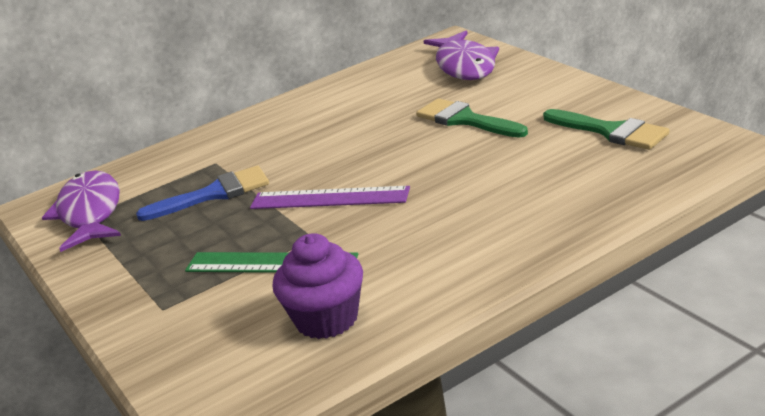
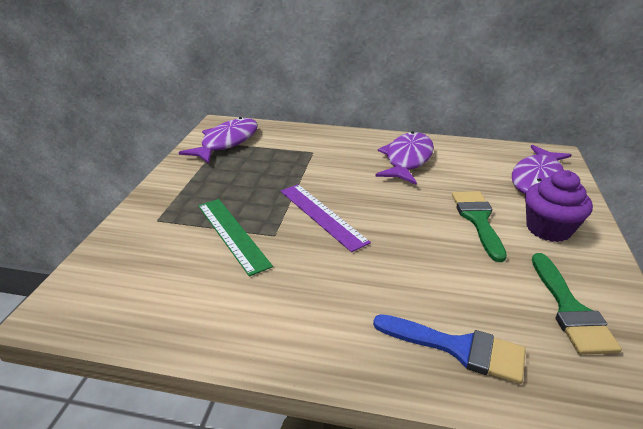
camera: 40 degrees right, 5 degrees up
blue brush [136,166,269,221] -> blue brush moved to [373,314,526,384]
purple cupcake [272,233,363,339] -> purple cupcake moved to [525,170,593,242]
none -> purple fish [375,132,434,185]

